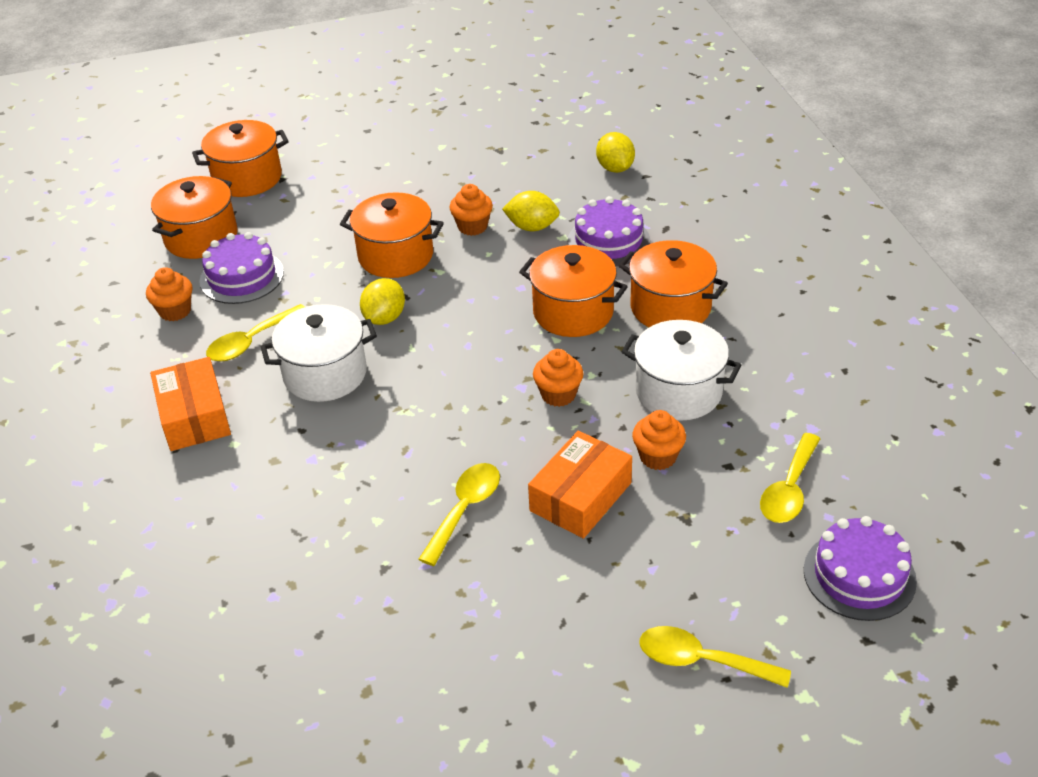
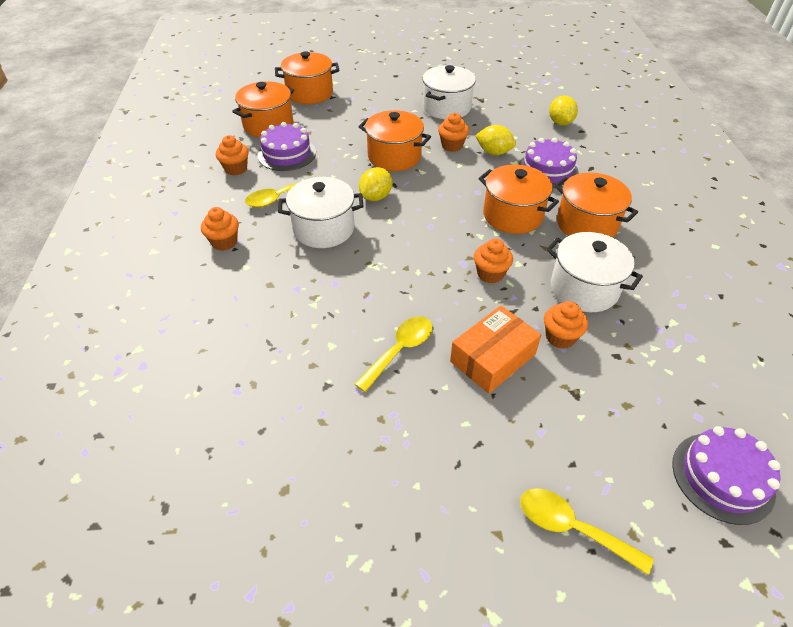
camera: 10 degrees right, 5 degrees up
orange box [150,357,231,451] -> orange cupcake [201,207,239,251]
yellow spoon [760,433,820,523] -> none
none -> white pot [422,65,476,119]

